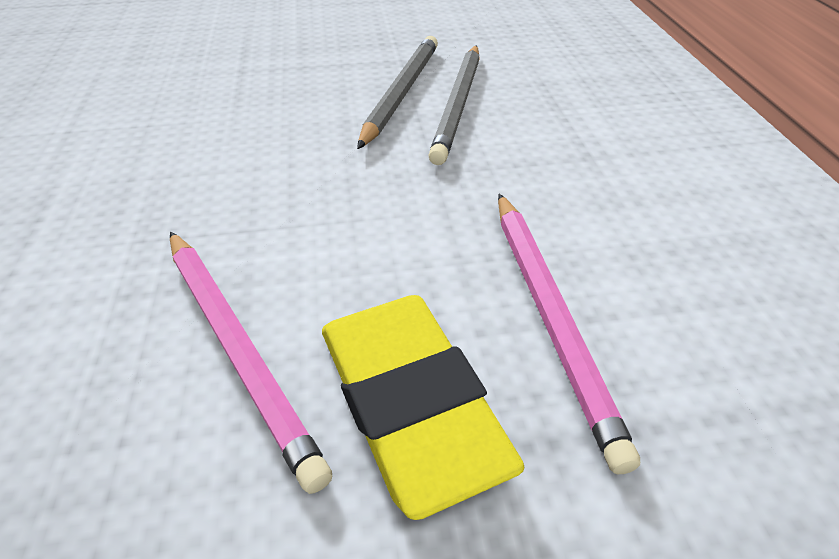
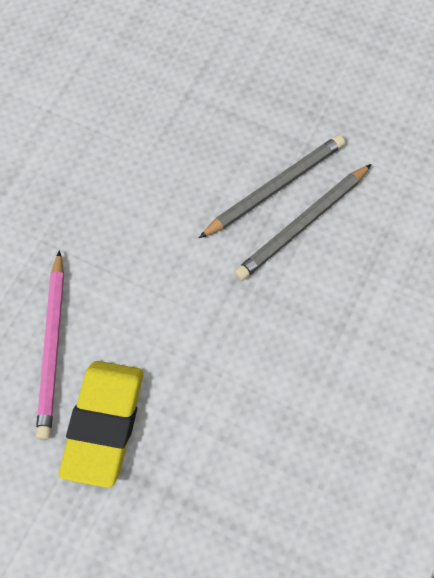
camera: 35 degrees right, 20 degrees up
pink pencil [498,194,640,474] -> none

